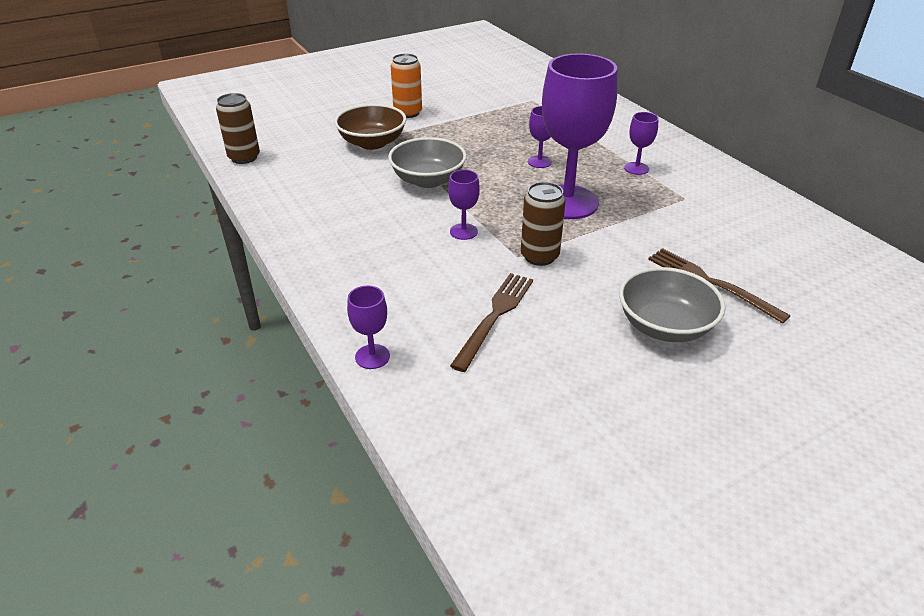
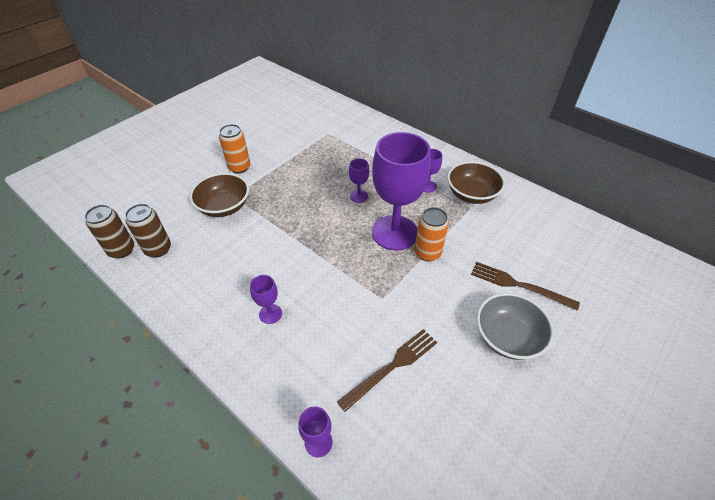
camera: 20 degrees left, 10 degrees up
grey bowl [388,137,467,188] -> none
purple goblet [448,170,480,240] -> purple goblet moved to [250,275,282,324]
brown fork [450,273,533,372] -> brown fork turned 45 degrees clockwise [337,329,437,412]
brown can [521,182,566,266] -> brown can moved to [125,204,171,258]
none -> orange can [415,207,449,261]
none -> brown bowl [447,161,505,204]

